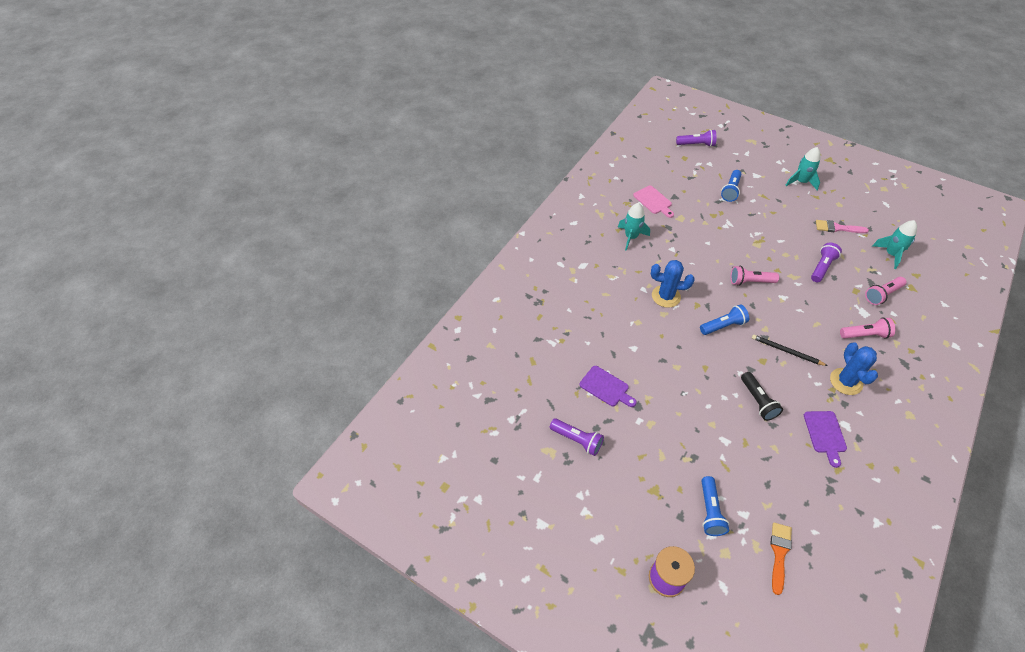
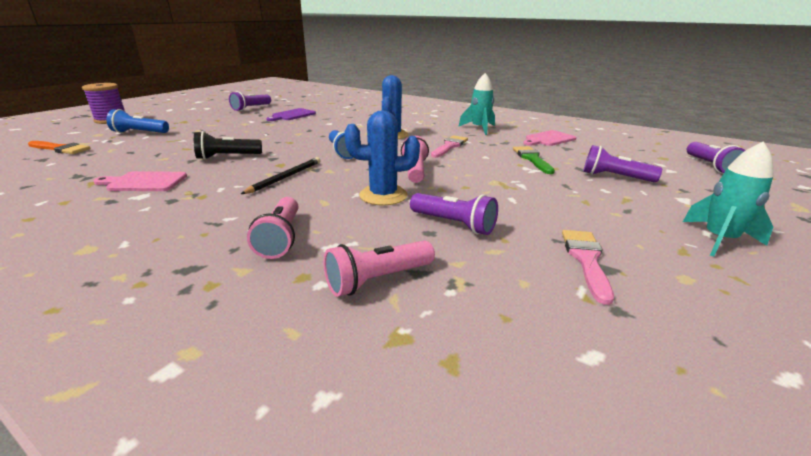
camera: 90 degrees right, 25 degrees down
blue flashlight [721,170,741,202] -> purple flashlight [583,145,662,182]
purple cutting board [804,411,847,468] -> pink cutting board [93,171,187,191]
blue cactus [830,342,878,395] -> blue cactus moved to [344,110,420,206]
pink flashlight [865,277,907,305] -> pink flashlight turned 90 degrees counterclockwise [324,240,435,297]
turquoise rocket [872,220,917,269] -> none
none -> pink brush [431,135,468,158]
none -> green brush [513,146,555,174]

